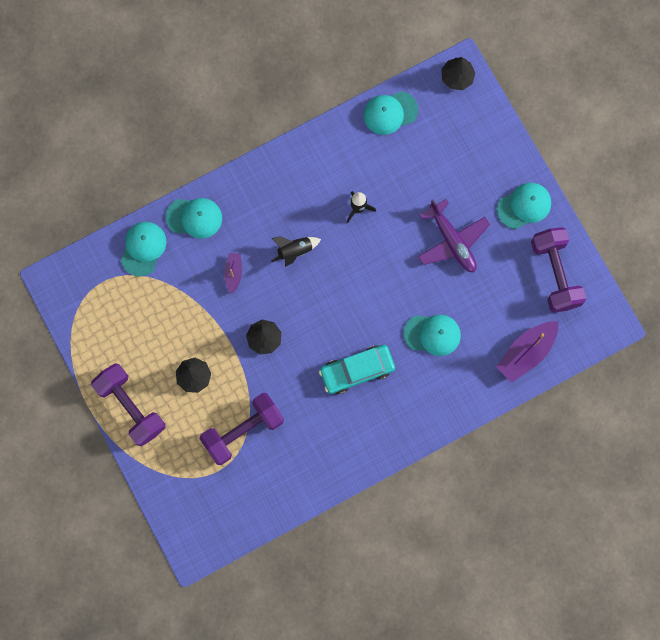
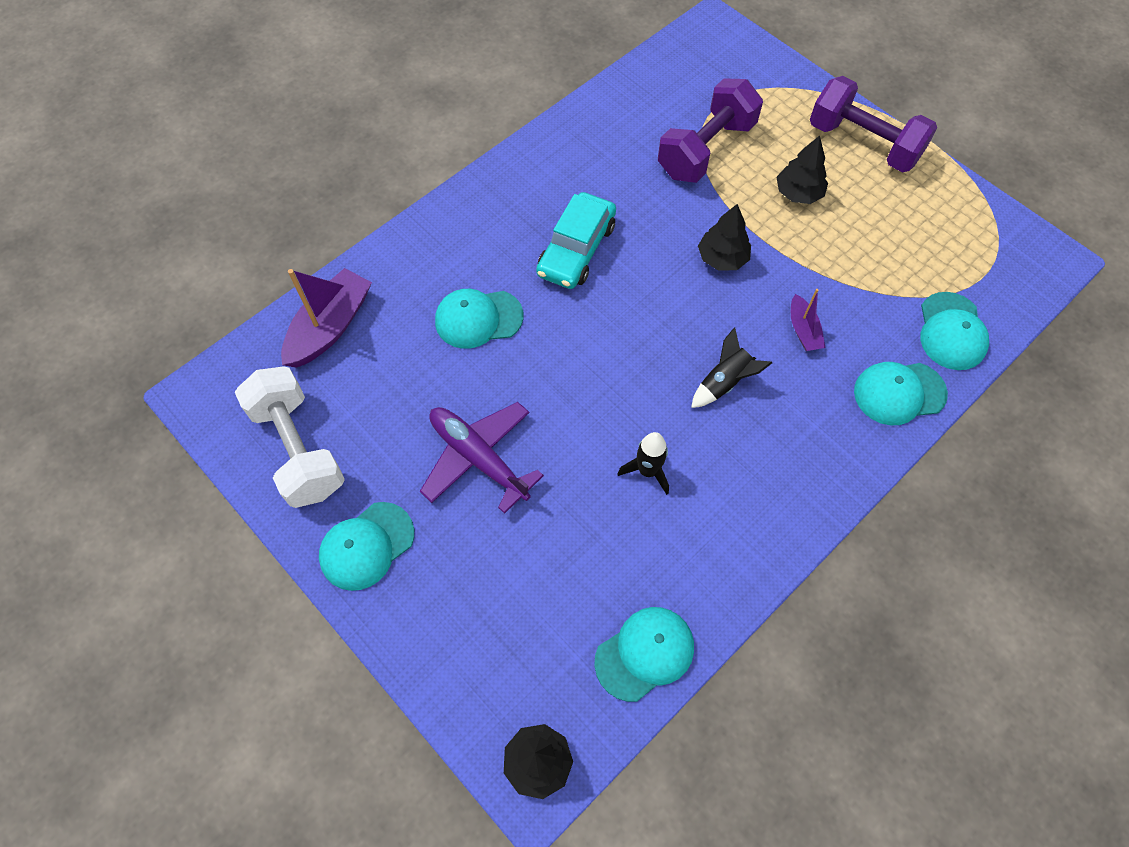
camera: 165 degrees right, 15 degrees down
turquoise car [319,345,395,394] -> turquoise car turned 150 degrees clockwise [536,192,616,289]
purple dumbbell [531,227,586,313] -> white dumbbell [235,366,345,508]

